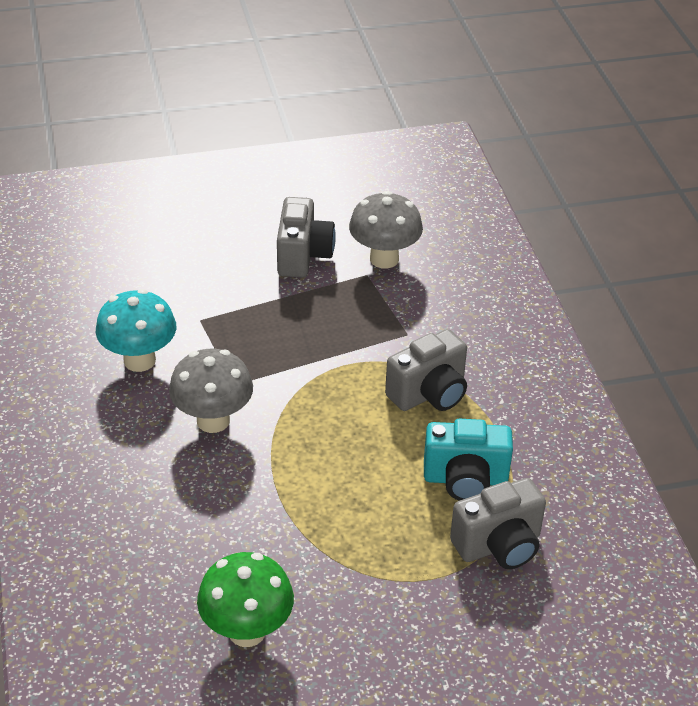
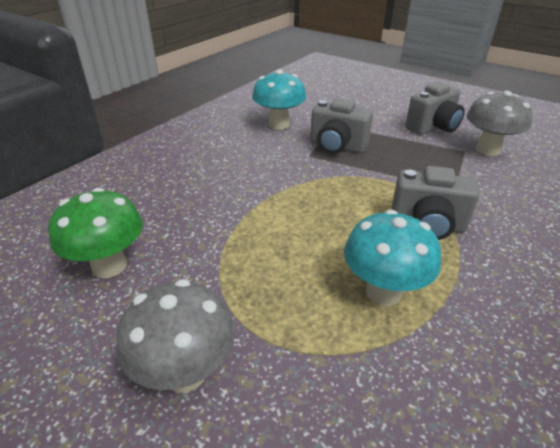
camera: 50 degrees right, 5 degrees down
grey mushroom [169,349,253,433] -> grey mushroom moved to [117,279,234,393]
turquoise camera [424,419,513,501] -> turquoise mushroom [344,210,441,306]
grey camera [450,478,546,569] -> grey camera moved to [310,98,373,154]

